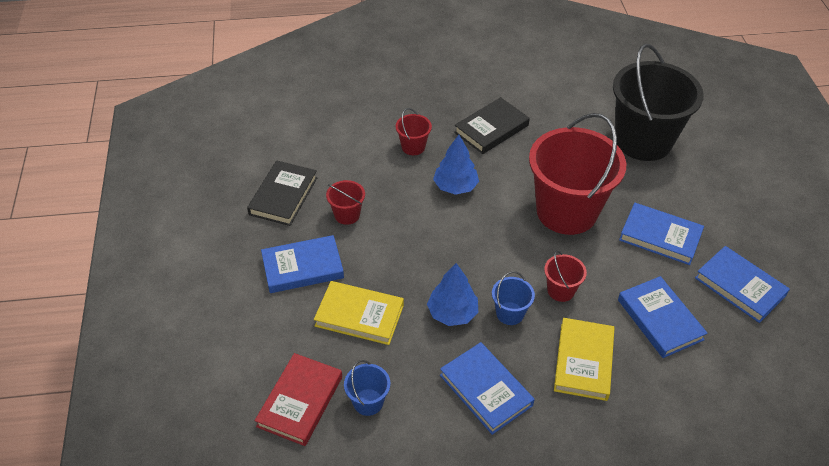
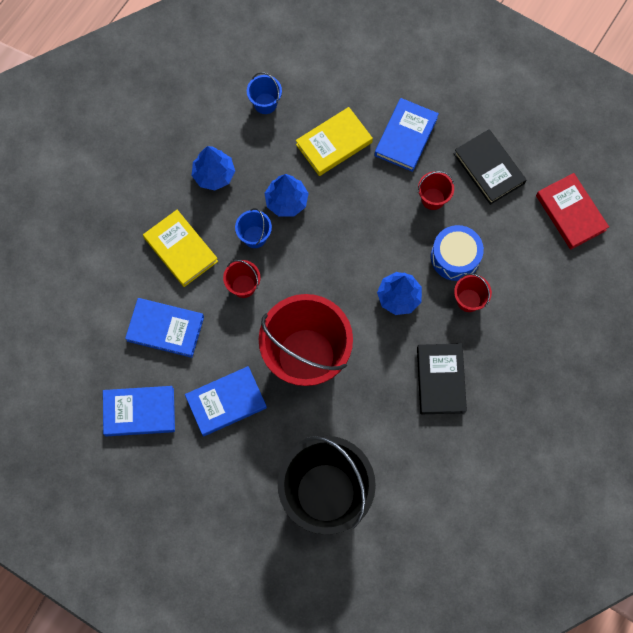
camera: 130 degrees right, 25 degrees up
red book [255,353,342,446] -> red book moved to [536,173,609,250]
blue book [440,342,535,435] -> blue tree [192,146,235,190]
none -> blue drum [431,225,484,281]

